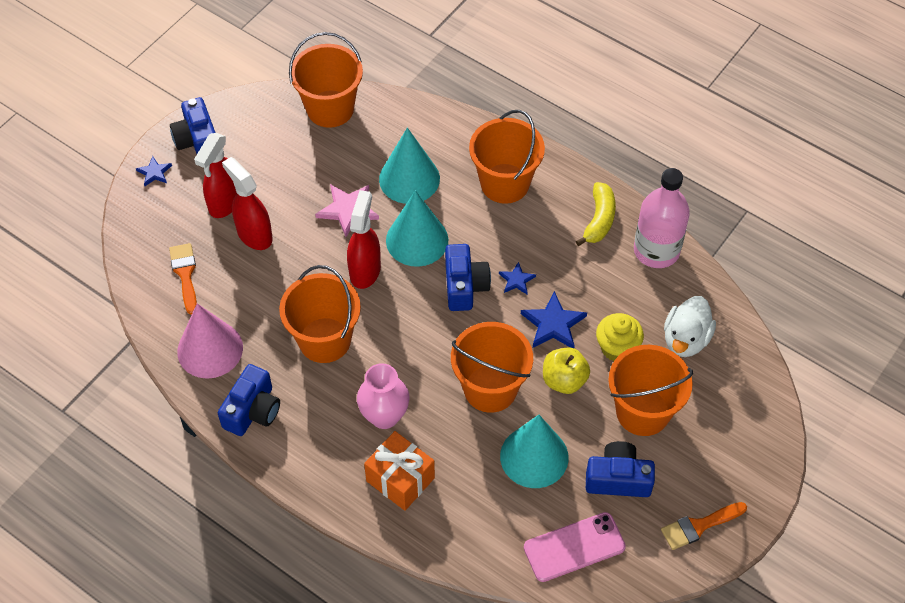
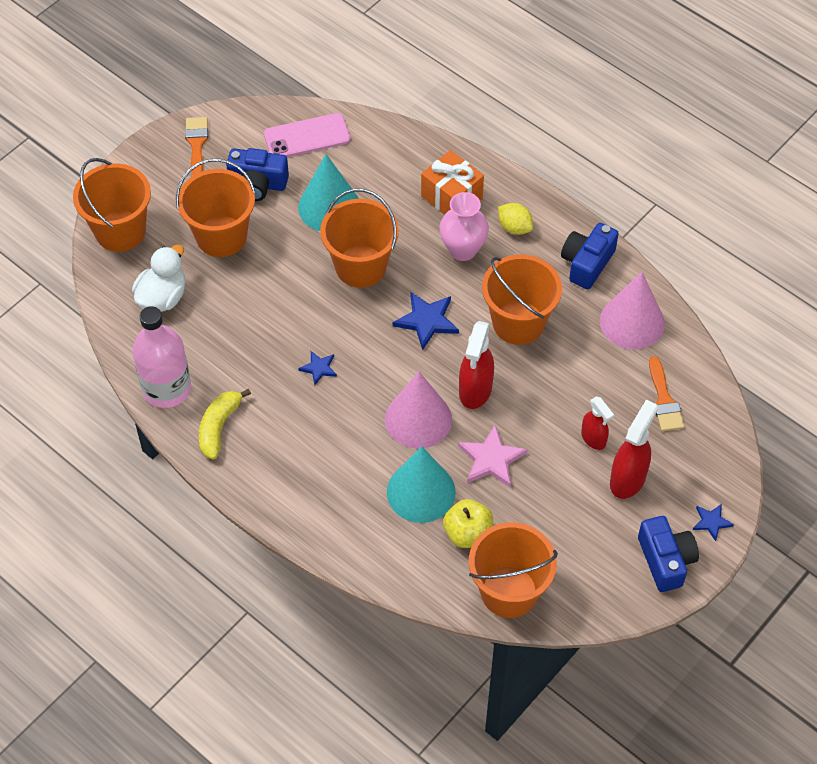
camera: 175 degrees left, 0 degrees up
red spray bottle [222,157,273,250] -> red spray bottle [581,396,614,450], size x0.63
turquoise cone [386,191,448,267] -> pink cone [385,372,452,449]
blue camera [445,244,491,311] -> none
orange bucket [469,110,545,204] -> orange bucket moved to [73,158,151,252]
blue star [521,291,587,348] -> blue star moved to [393,292,459,350]
yellow apple [543,347,590,394] -> yellow apple moved to [443,499,493,548]
yellow cupcake [596,313,644,362] -> none
orange brush [661,502,747,550] -> orange brush turned 75 degrees counterclockwise [185,117,208,176]
none -> yellow lemon [498,203,533,235]

